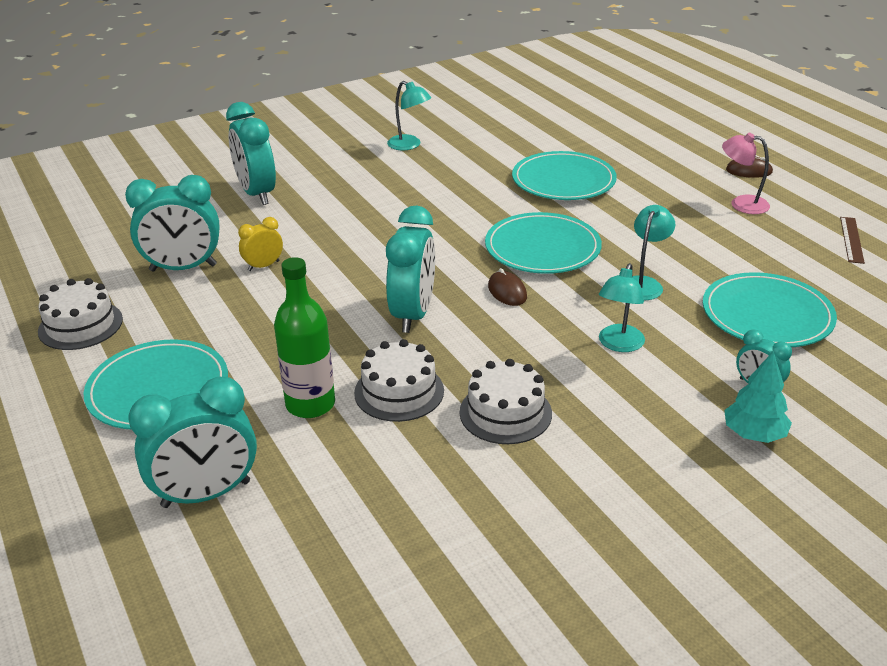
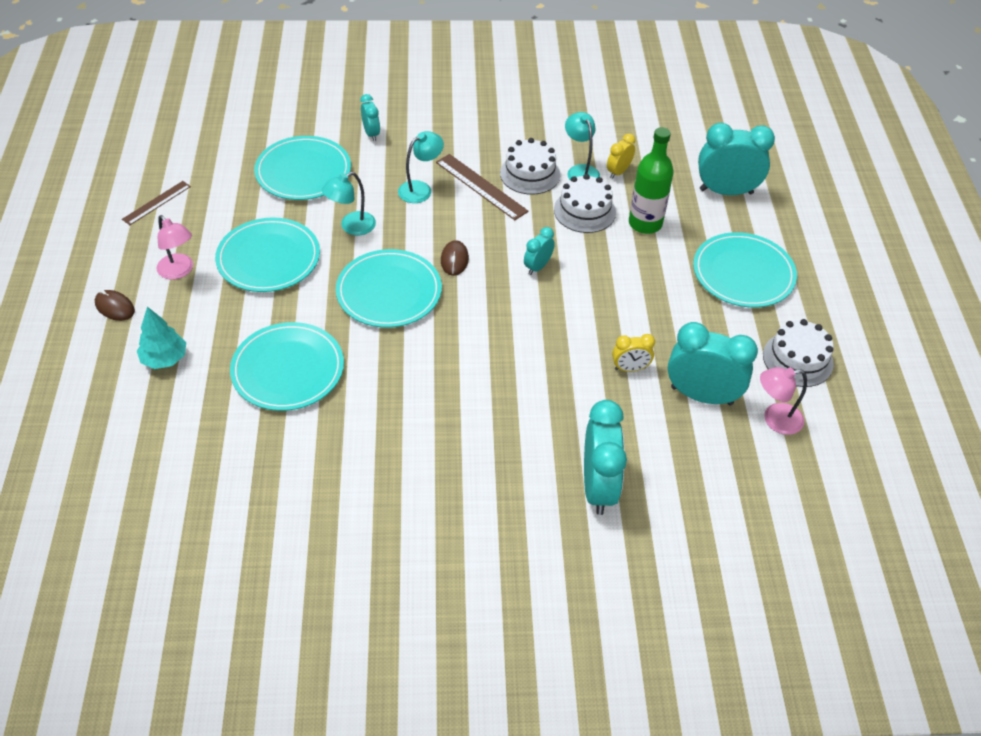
camera: 155 degrees left, 15 degrees up
turquoise clock [386,205,435,333] -> turquoise clock [524,227,555,275], size x0.51
turquoise lamp [387,81,431,150] -> turquoise lamp moved to [565,112,600,180]
turquoise tree [724,351,792,443] -> turquoise tree moved to [137,307,186,369]
none -> turquoise plate [215,217,320,292]
none -> brown ruler [436,154,529,220]
none -> yellow clock [607,134,635,179]
none -> pink lamp [760,367,807,435]

